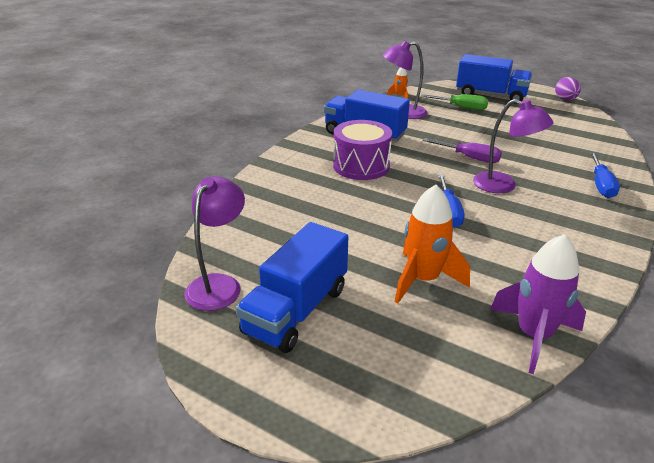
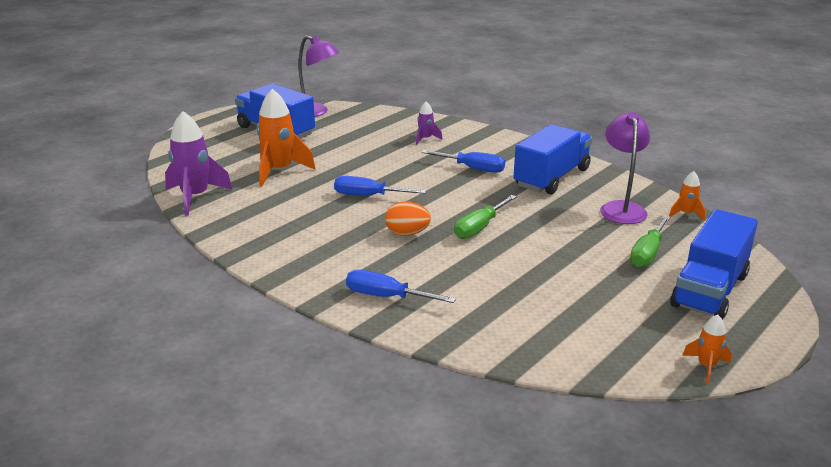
camera: 100 degrees right, 5 degrees down
purple drum [333,120,392,180] -> blue screwdriver [422,150,505,173]
purple screwdriver [423,138,502,163] -> green screwdriver [454,195,517,239]
purple lamp [473,99,554,193] -> orange egg [385,201,431,236]
purple egg [555,77,581,100] -> orange rocket [682,315,731,383]
none -> purple rocket [416,102,443,145]

